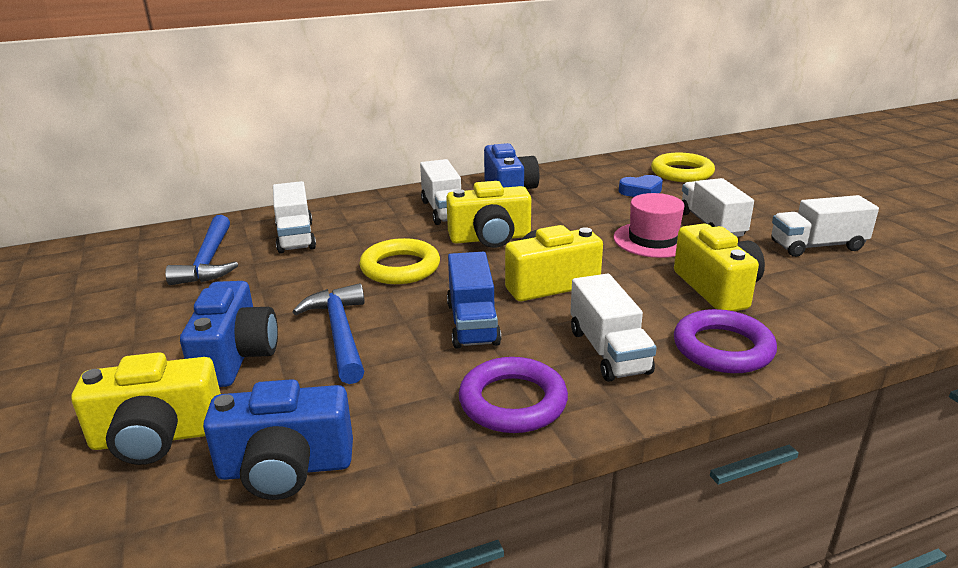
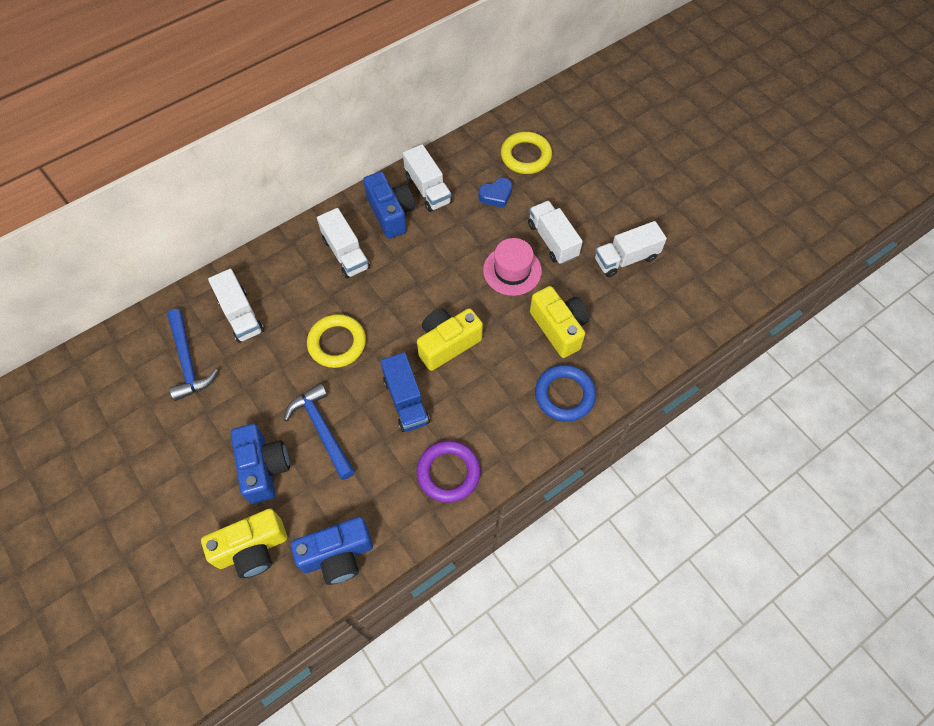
camera: 15 degrees left, 35 degrees up
yellow camera [446,181,531,248] -> none
white truck [570,274,657,382] -> white truck moved to [403,144,452,212]
purple ring [674,309,777,373] -> blue ring [535,365,596,422]

